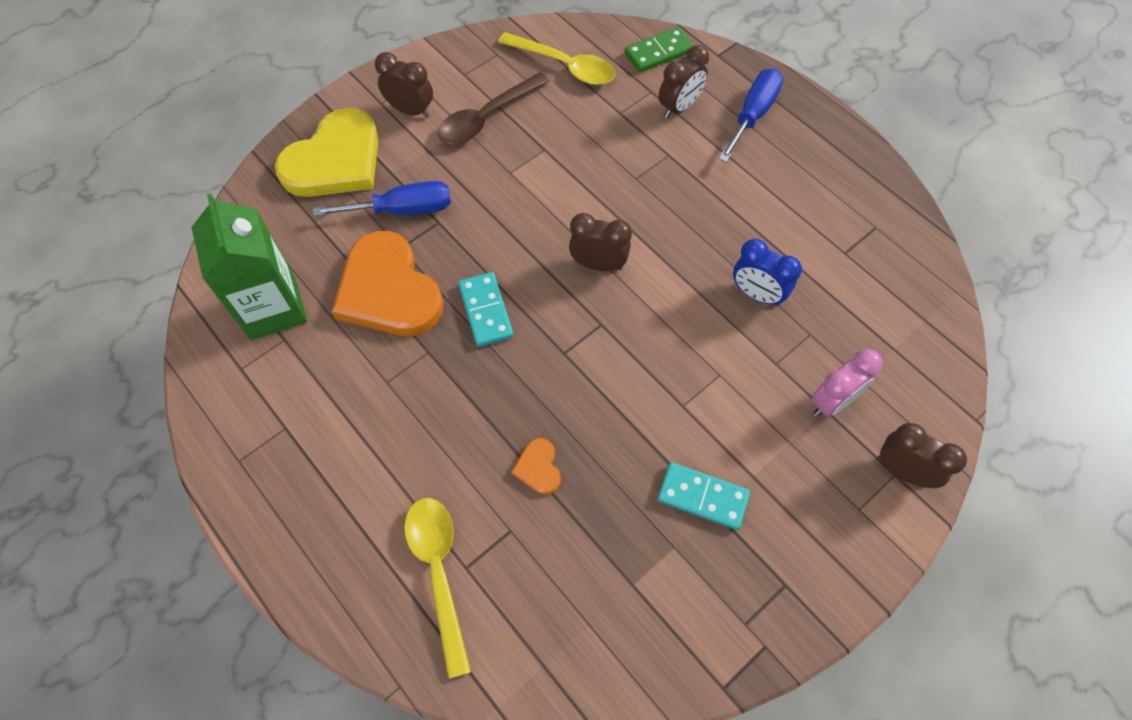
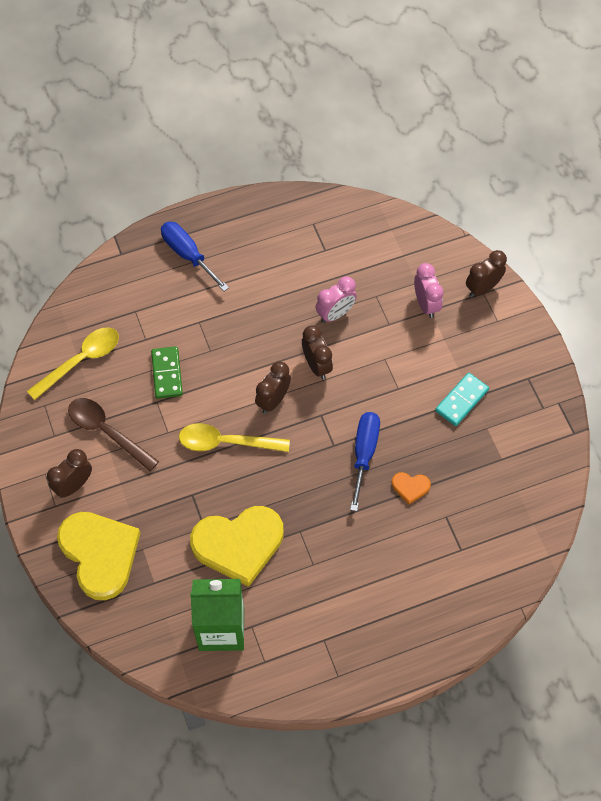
camera: 70 degrees left, 0 degrees up
blue screwdriver [313,181,451,216] -> blue screwdriver moved to [350,412,380,511]
orange heart [332,231,443,336] -> yellow heart [190,506,284,587]
yellow spoon [404,498,471,679] -> yellow spoon moved to [179,423,290,452]
brown spoon [438,72,550,144] -> brown spoon turned 150 degrees clockwise [68,398,159,471]
turquoise domino [458,272,513,347] -> none
green domino [625,27,694,72] -> green domino moved to [151,346,183,399]
brown clock [659,45,709,118] -> brown clock moved to [302,326,333,379]
blue clock [733,239,802,306] -> pink clock [316,276,357,323]

